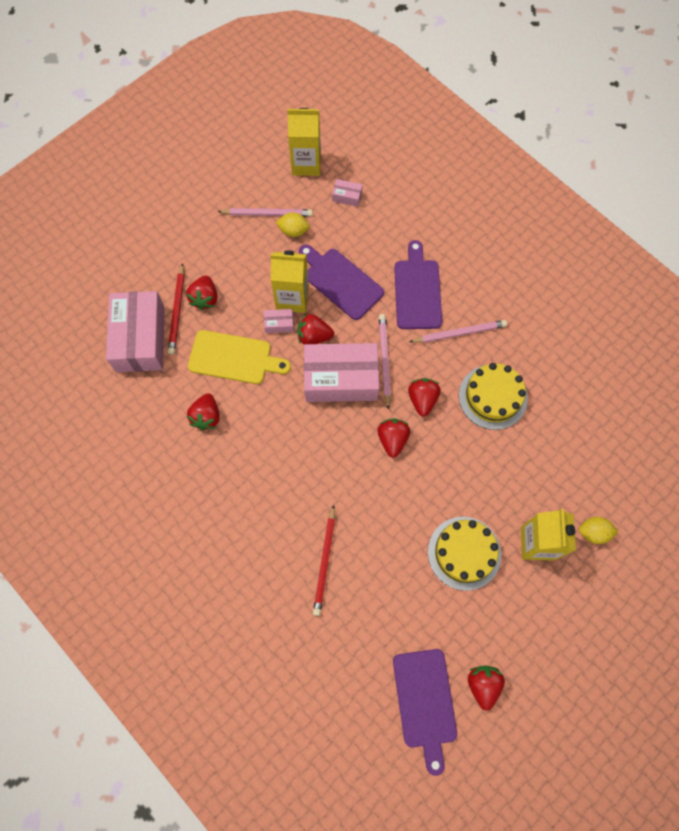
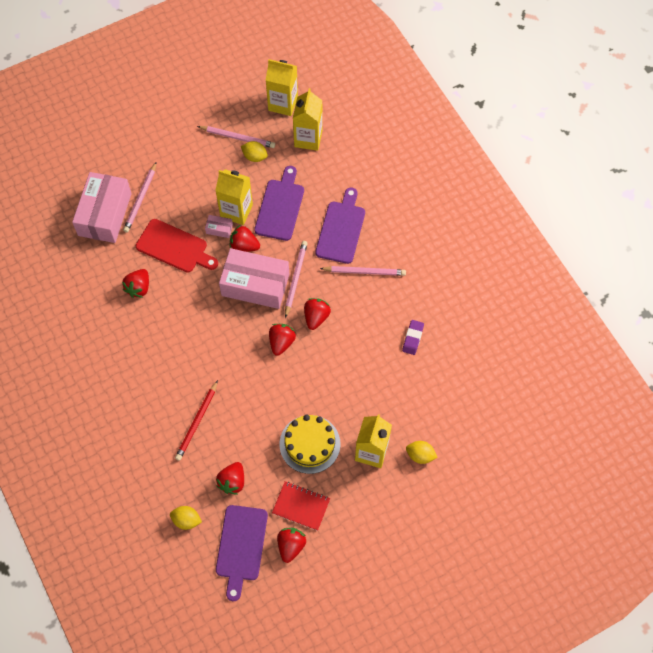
camera: 15 degrees right, 5 degrees down
red pencil [168,263,185,354] -> pink pencil [123,163,156,233]
red strawberry [186,276,217,310] -> red strawberry moved to [216,462,244,495]
yellow cutting board [188,330,291,384] -> red cutting board [136,219,218,273]
purple cutting board [299,245,384,320] -> purple cutting board turned 45 degrees clockwise [254,166,304,241]
pink box [332,179,363,207] -> yellow carton [293,88,323,151]
yellow cake [459,363,528,430] -> none
none -> yellow lemon [170,506,202,530]
none -> red notebook [272,481,330,531]
none -> purple eraser [402,320,424,355]

